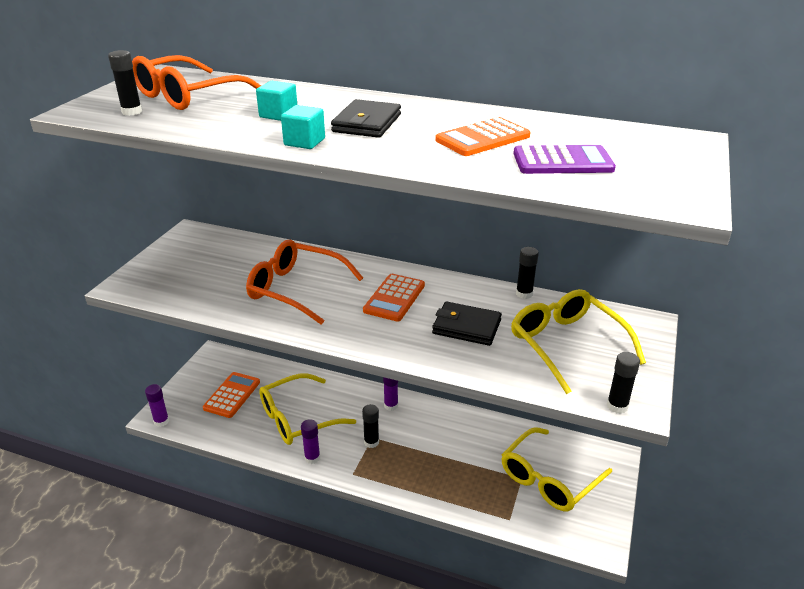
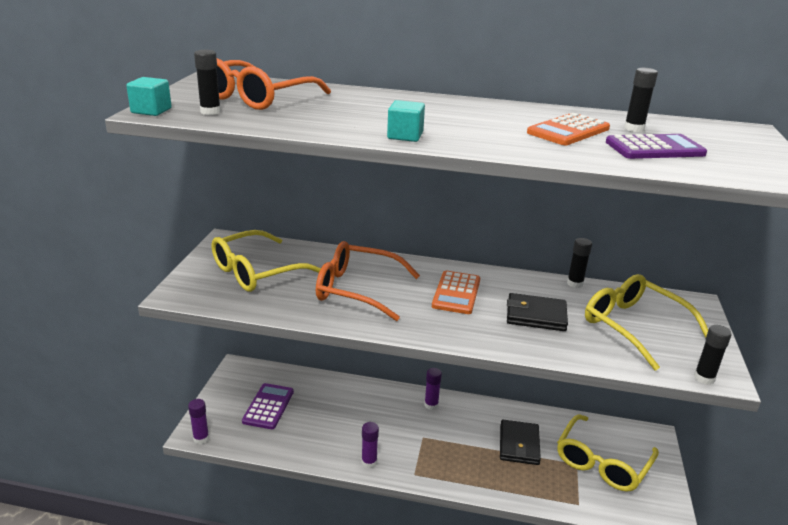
camera: 10 degrees left, 5 degrees down
orange calculator [203,372,260,418] -> purple calculator [242,383,294,429]
turquoise cube [256,81,297,121] -> turquoise cube moved to [126,77,172,116]
yellow glasses [259,373,356,445] -> yellow glasses moved to [211,230,321,292]
black wallet [331,99,401,138] -> black wallet moved to [500,420,541,465]
black glue stick [362,404,379,448] -> black glue stick moved to [624,68,658,132]

